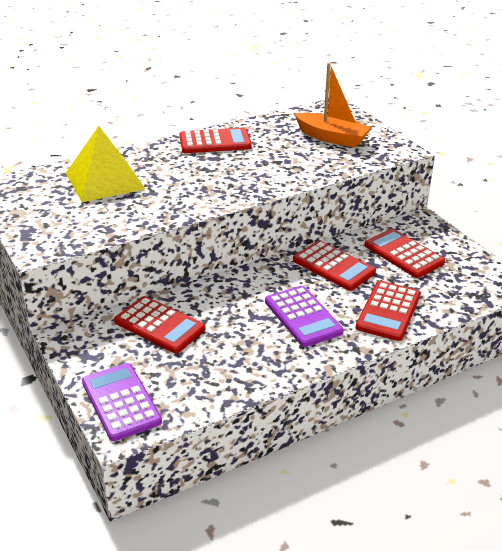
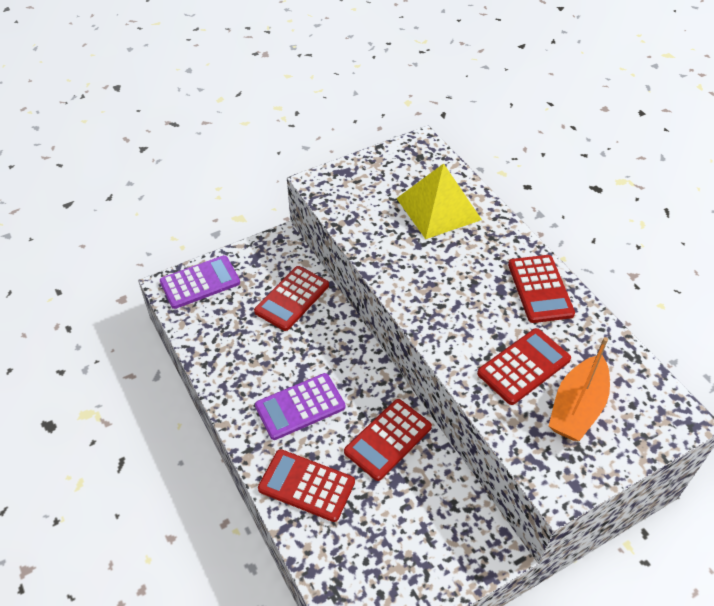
camera: 90 degrees right, 15 degrees up
red calculator [364,229,445,278] -> red calculator moved to [477,328,571,405]

